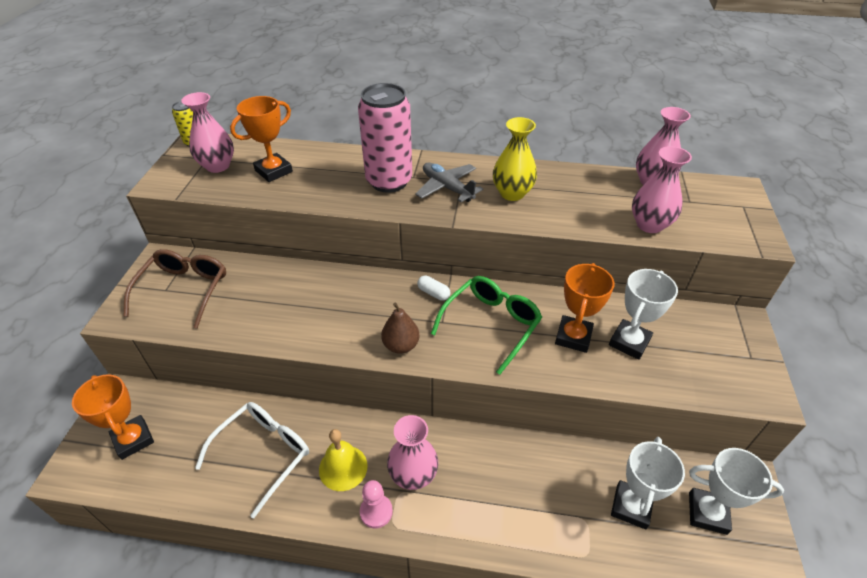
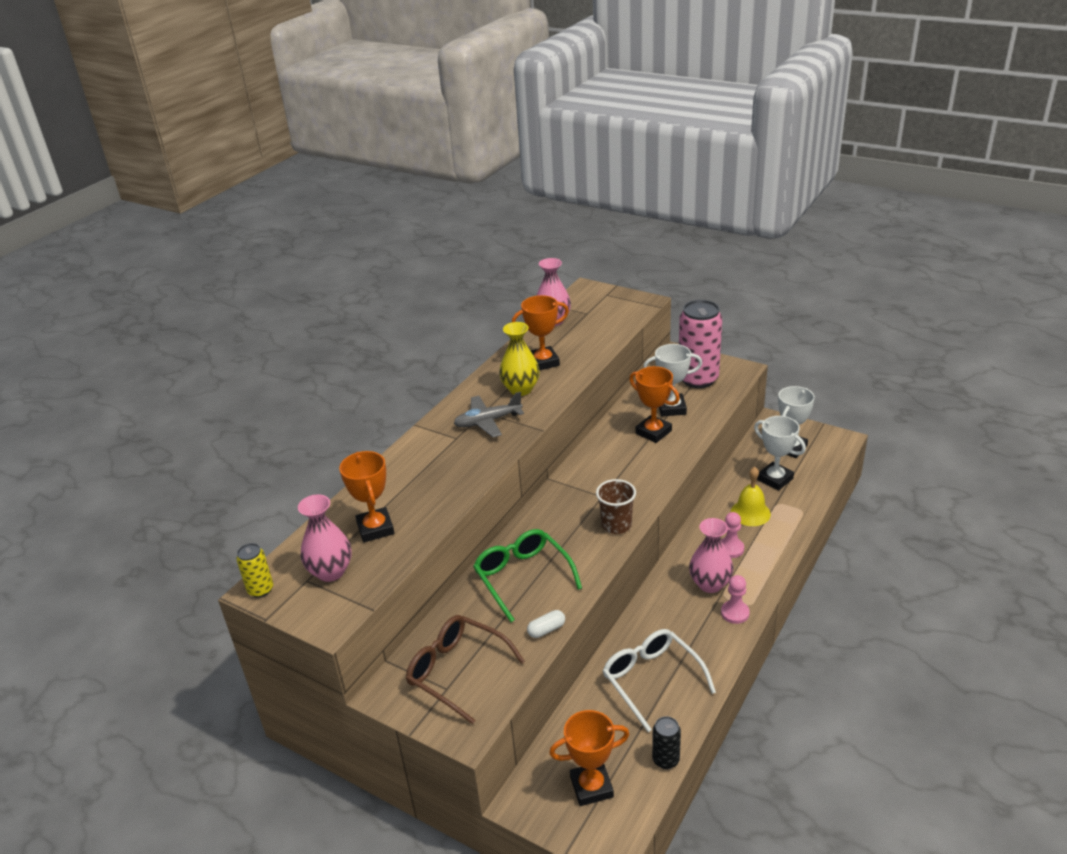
camera: 65 degrees left, 10 degrees down
yellow bell [319,429,368,491] -> yellow bell moved to [731,467,771,526]
pink can [358,83,412,193] -> pink can moved to [679,300,722,388]
brown pear [381,302,420,354] -> brown cup [596,479,636,534]
white capsule [417,275,450,301] -> white capsule moved to [527,610,565,638]
green glasses [431,276,542,375] -> green glasses moved to [473,529,582,622]
white trophy [609,269,678,360] -> white trophy turned 60 degrees counterclockwise [643,344,702,416]
pink vase [632,146,692,233] -> none
none -> orange trophy [512,295,569,370]
none -> black can [652,716,681,769]
none -> pink pawn [721,512,744,558]

